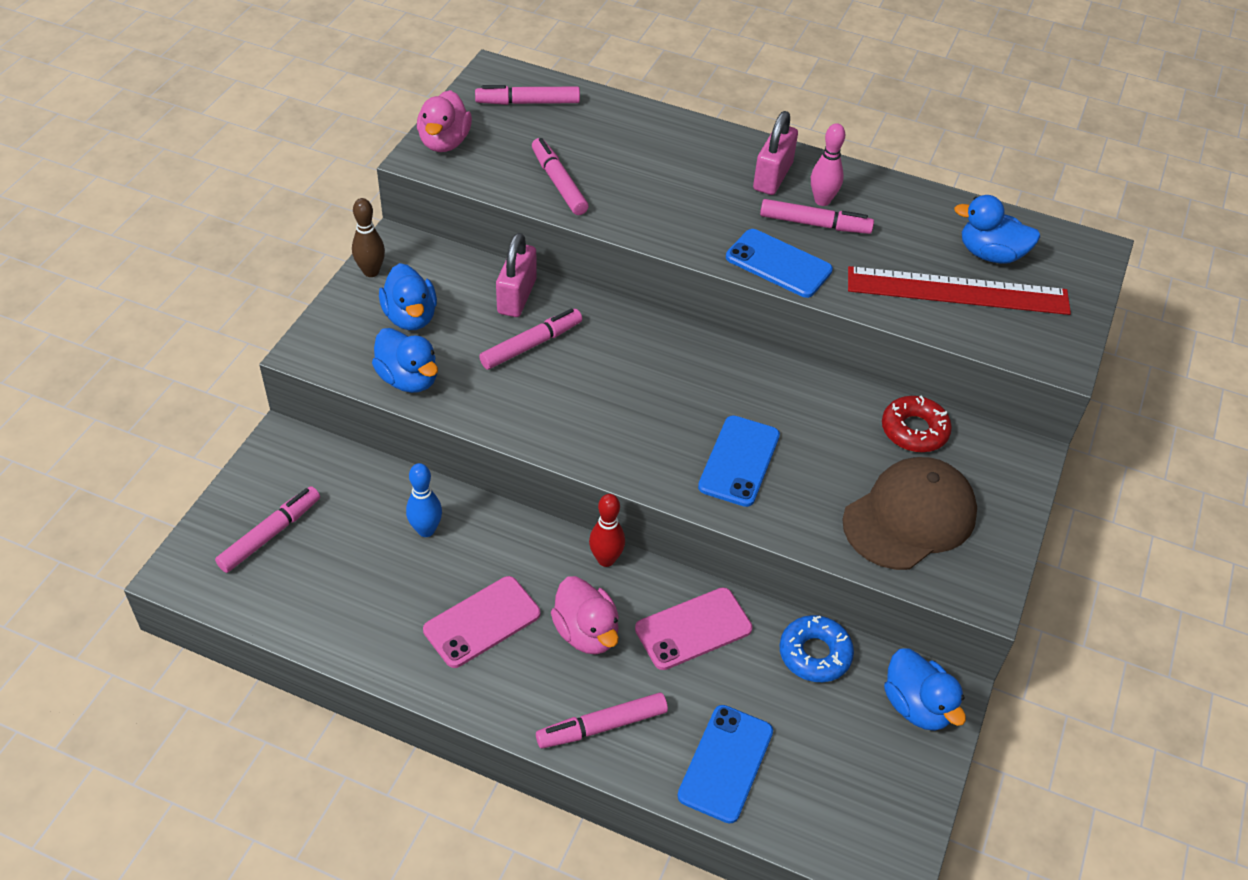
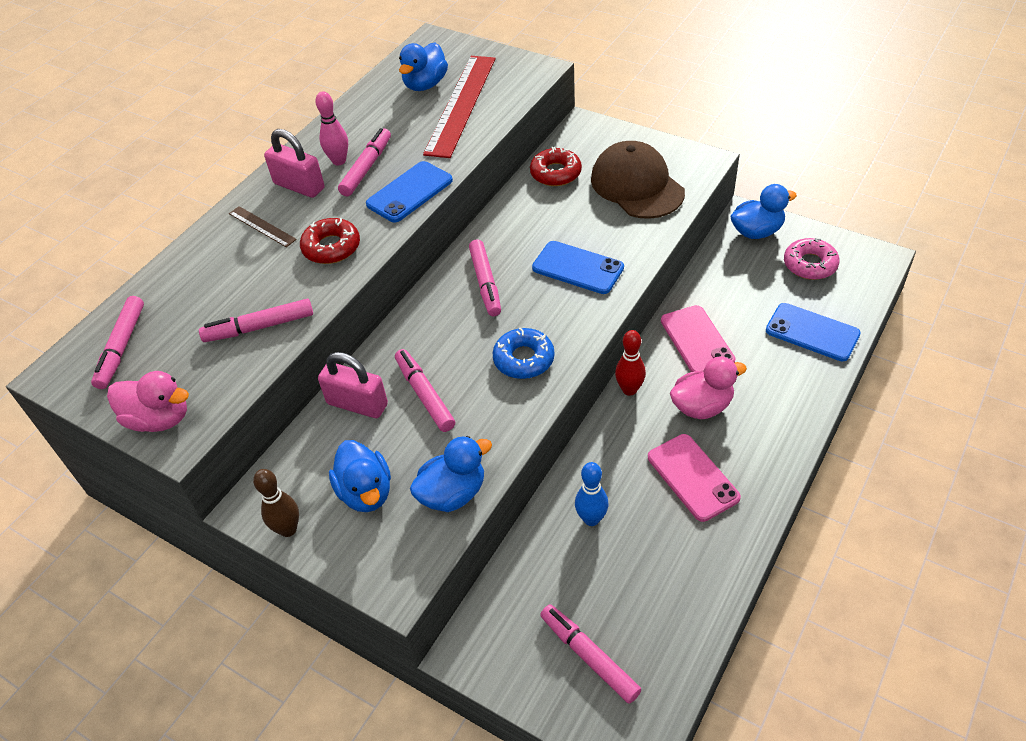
camera: 75 degrees left, 0 degrees up
blue duck [379,263,437,330] -> blue duck turned 75 degrees clockwise [329,440,391,512]
pink marker [536,693,668,749] -> pink marker moved to [469,239,501,316]
blue donut [780,615,854,682] -> blue donut moved to [493,328,555,379]
none -> brown ruler [229,206,297,247]
none -> red donut [300,218,360,264]
none -> pink donut [784,238,840,280]

